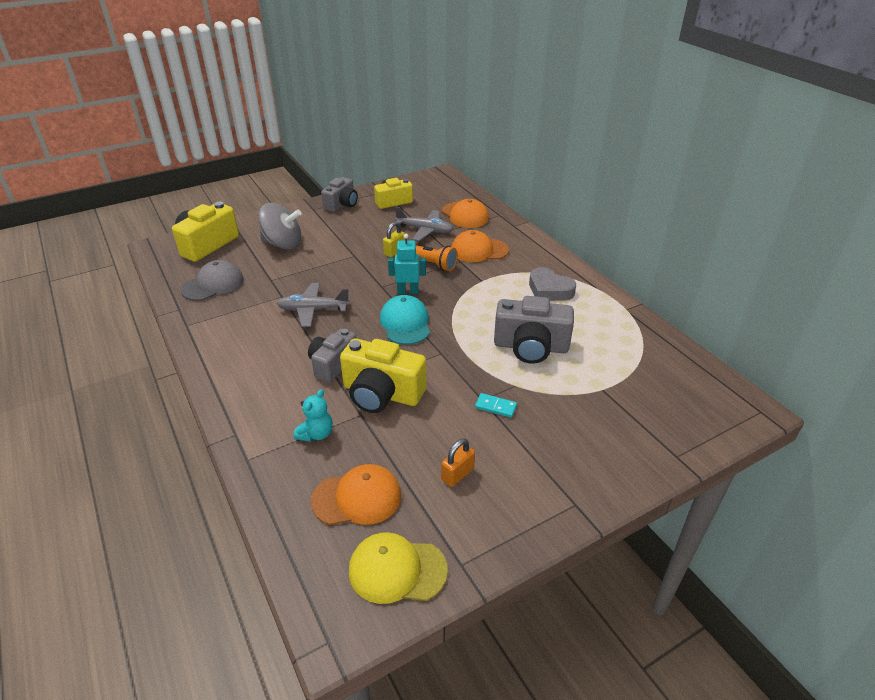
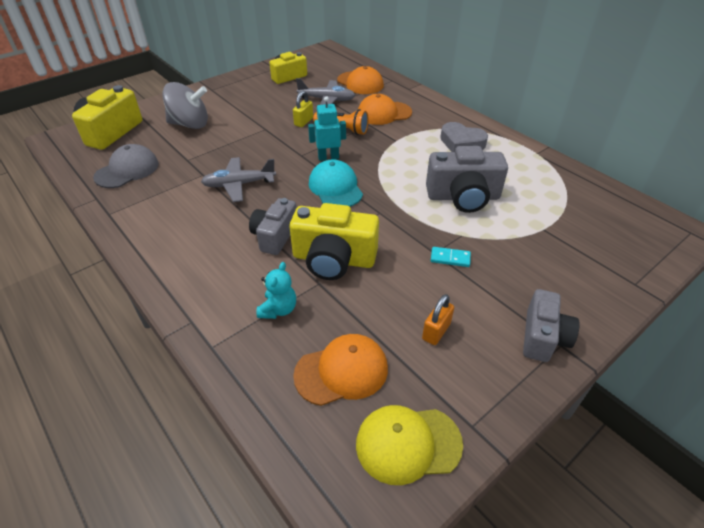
camera: 10 degrees left, 5 degrees up
grey camera [321,177,358,212] -> grey camera moved to [523,289,580,362]

